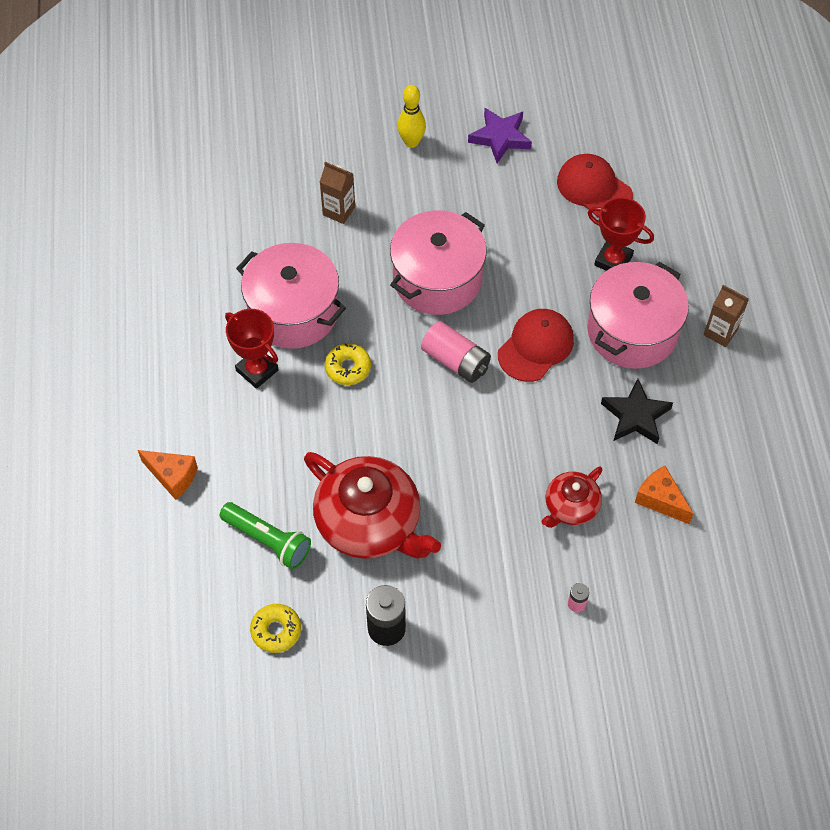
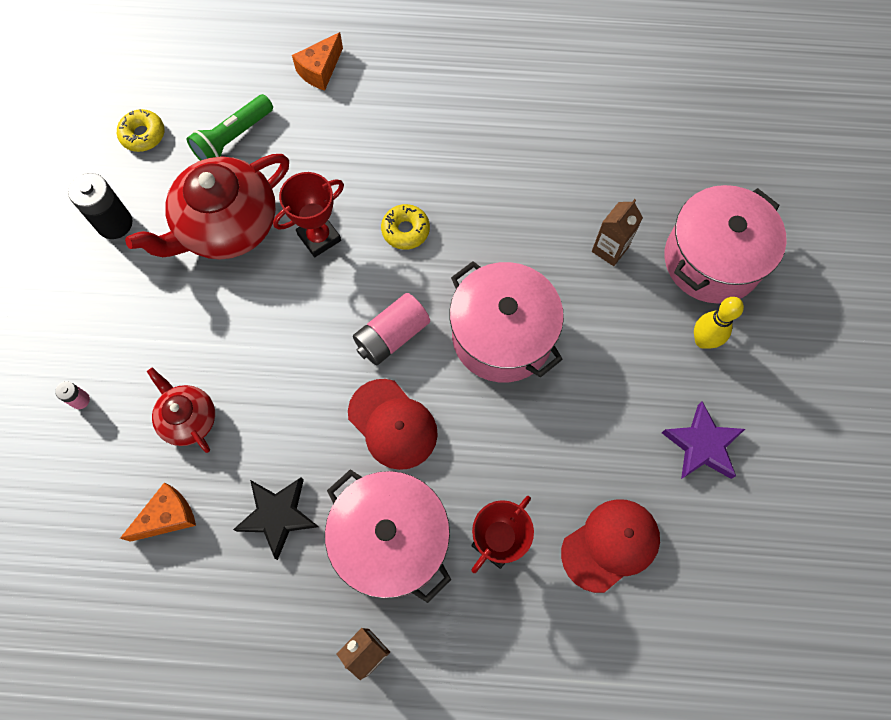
camera: 100 degrees right, 10 degrees up
red trophy [225,309,279,389] -> red trophy moved to [273,172,344,257]
pink pot [236,243,346,349] -> pink pot moved to [665,185,787,303]

